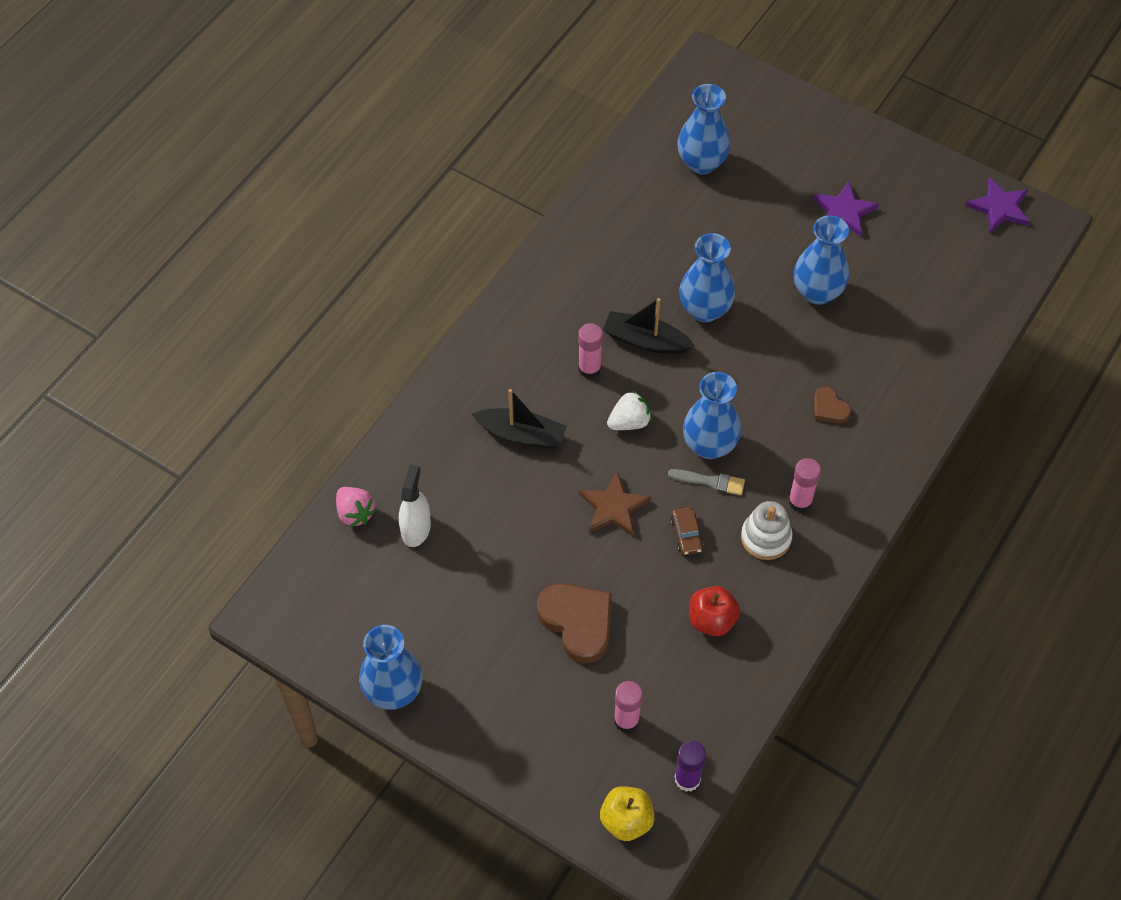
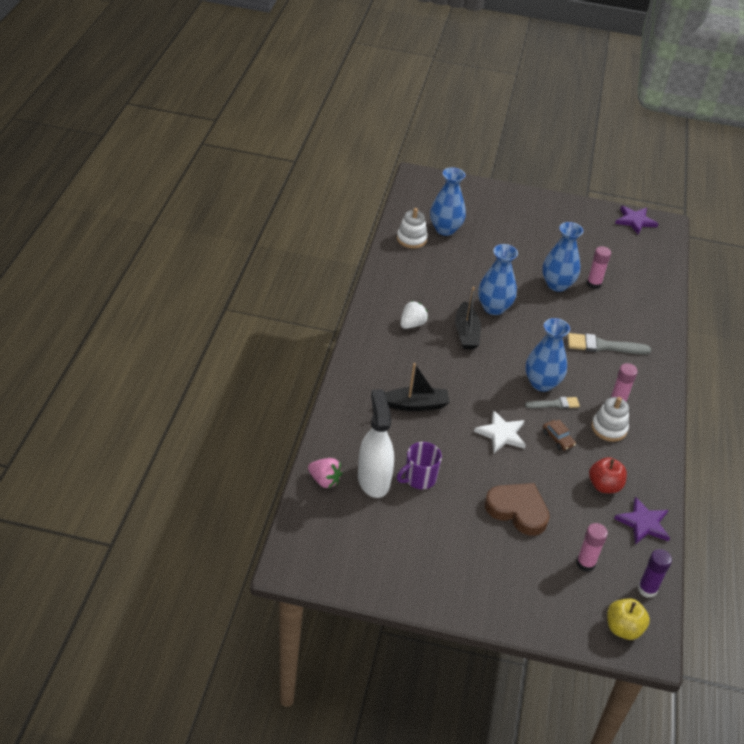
camera: 25 degrees left, 15 degrees down
blue vase [359,625,423,710] -> none
white spray bottle [399,464,431,547] -> white spray bottle [358,389,394,498], size x1.50
pink glue stick [578,323,603,379] -> pink glue stick moved to [587,246,611,289]
brown star [579,471,651,537] -> white star [474,410,526,453]
black boat [603,298,695,354] -> black boat turned 90 degrees counterclockwise [455,287,481,349]
white strawberry [607,391,651,430] -> white strawberry moved to [400,301,428,329]
purple star [813,181,879,237] -> purple star moved to [614,497,670,545]
brown heart [814,387,851,423] -> grey brush [568,333,651,355]
none -> white stacking toy [397,208,428,249]
none -> purple mug [397,442,442,489]

